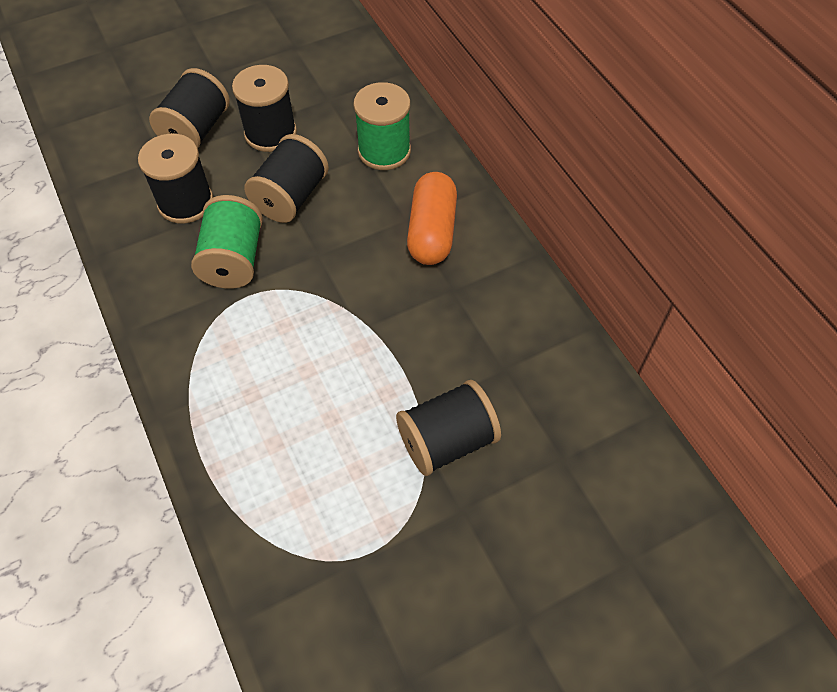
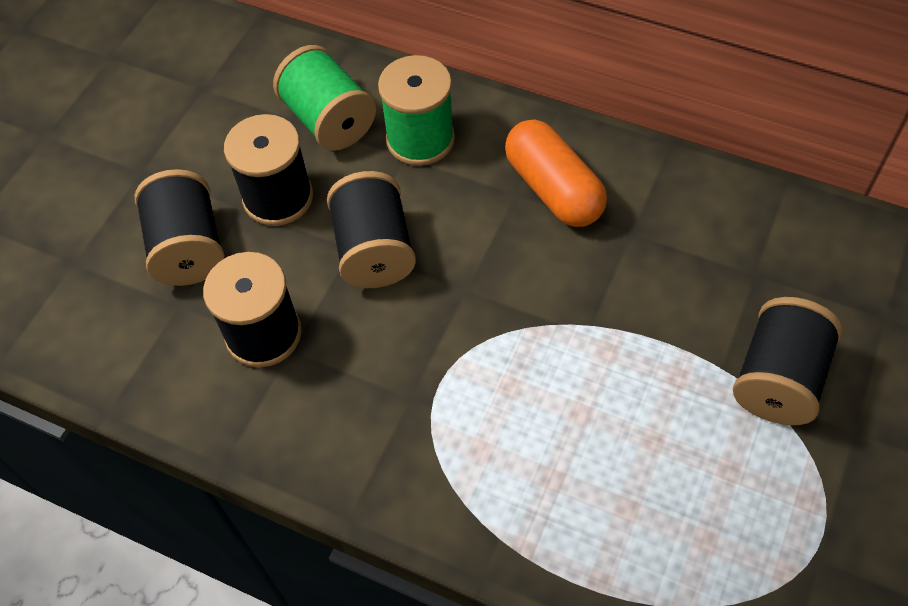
camera: 35 degrees left, 0 degrees up
green spool [191,195,263,289] -> green spool moved to [273,45,376,151]

